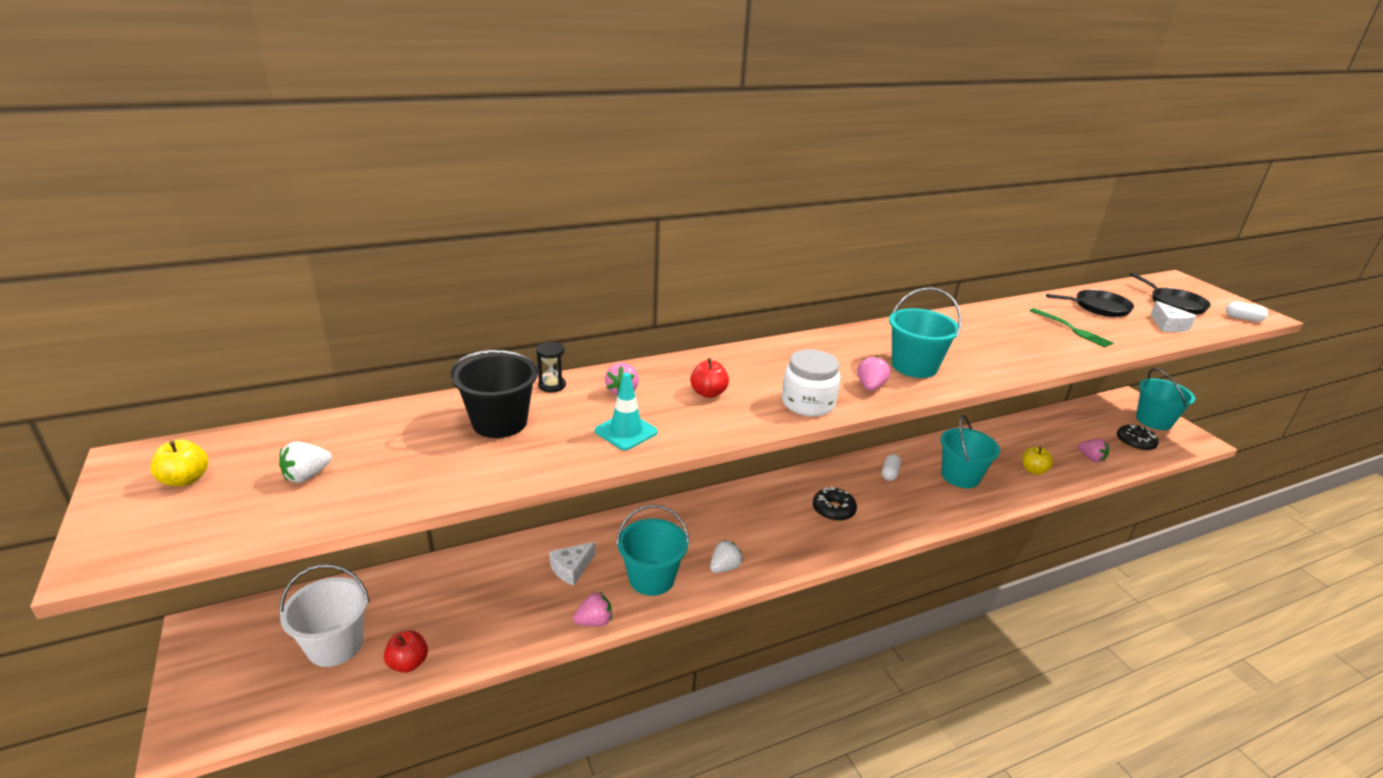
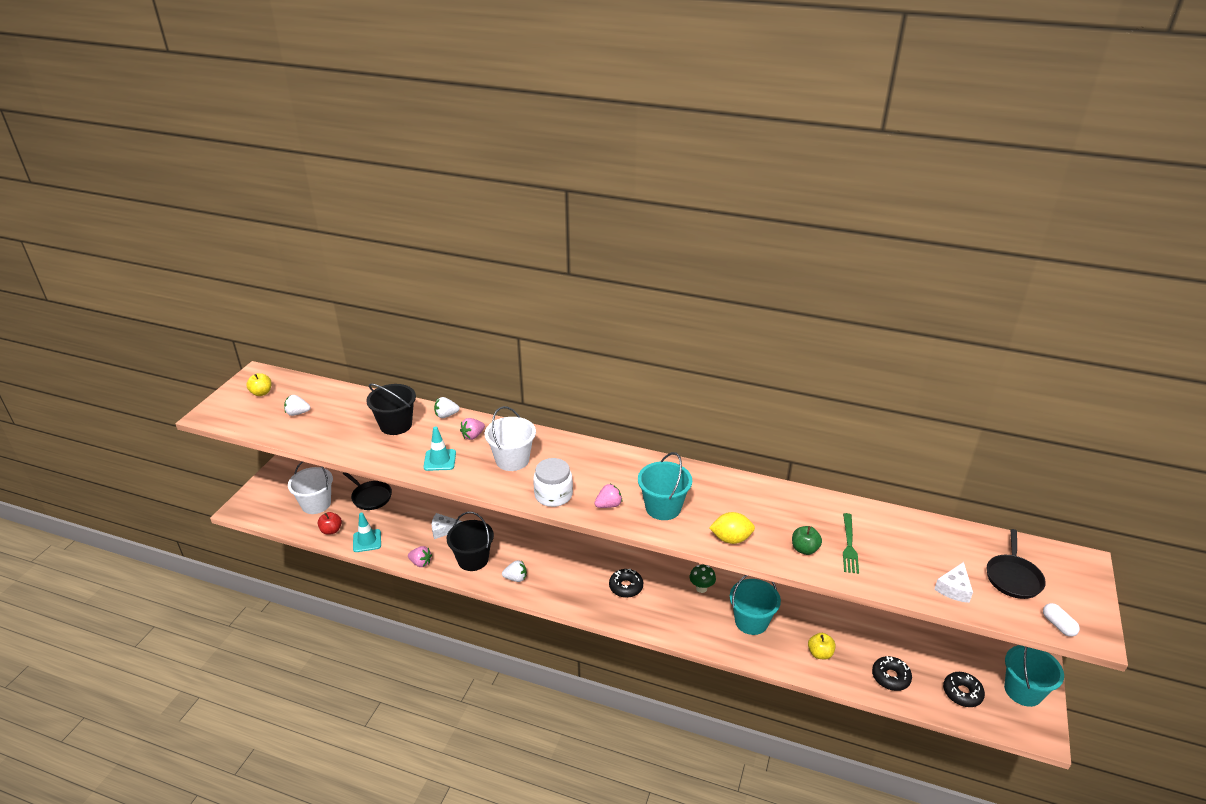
camera: 45 degrees right, 5 degrees up
black hourglass [536,342,566,393] -> white strawberry [434,397,460,418]
turquoise bucket [616,505,689,596] -> black bucket [447,512,494,571]
red apple [690,358,729,398] -> white bucket [485,406,536,471]
white capsule [882,454,901,481] -> green mushroom [690,565,716,593]
black pan [1046,289,1134,317] -> black pan moved to [343,472,392,510]
pink strawberry [1078,439,1109,463] -> black donut [872,656,912,691]
none -> turquoise traffic cone [353,513,381,552]
none -> yellow lemon [709,512,755,544]
none -> green apple [792,526,822,555]

